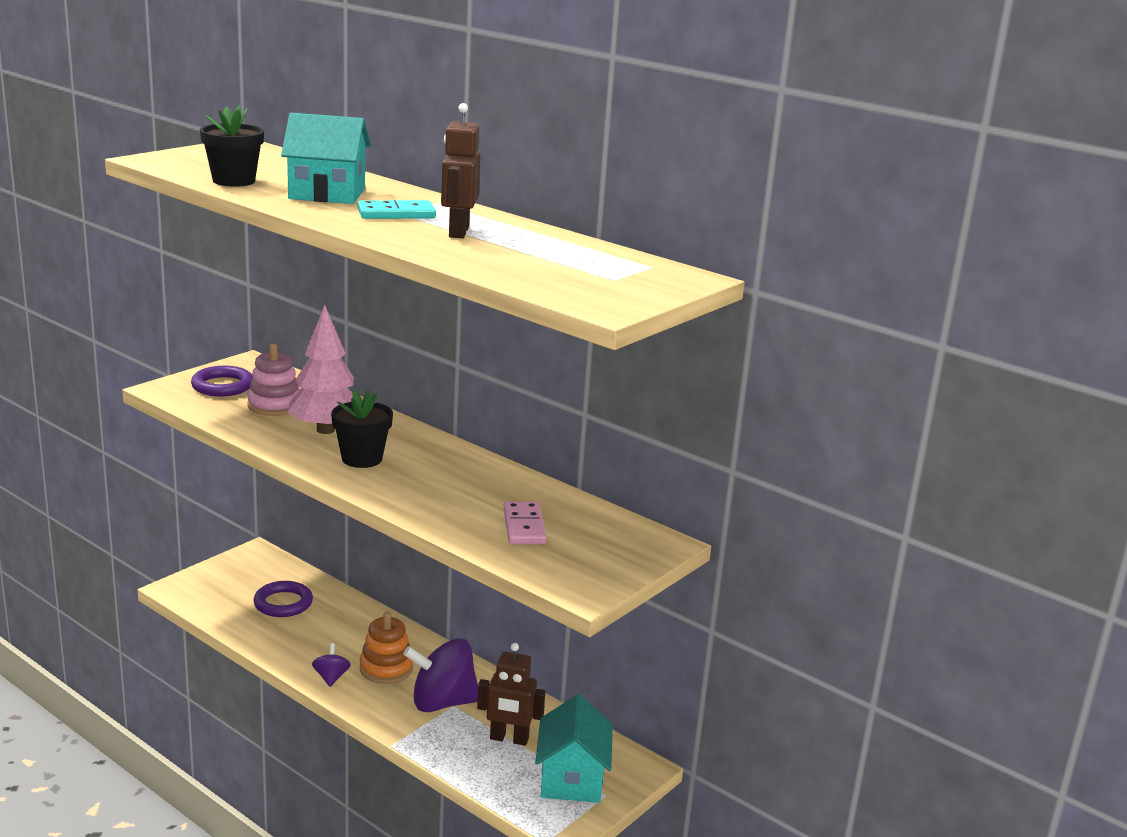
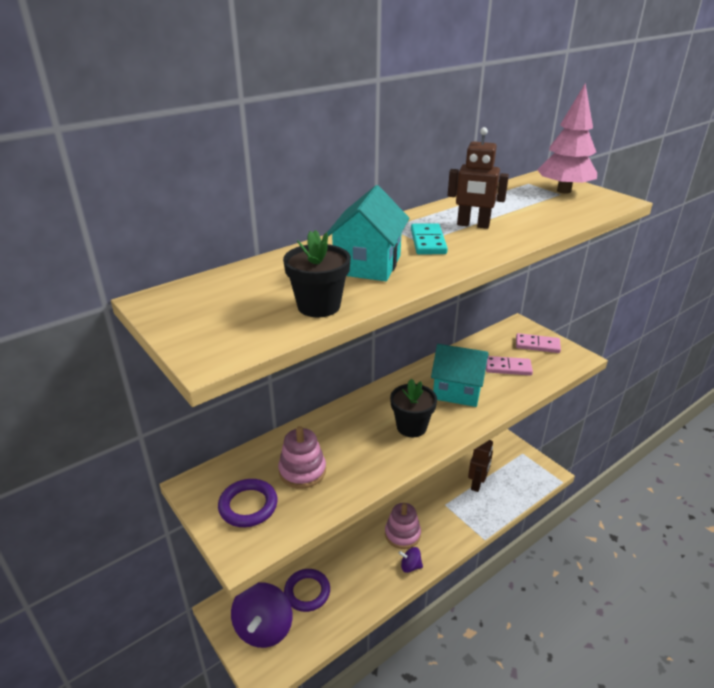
camera: 75 degrees left, 10 degrees up
pink tree [287,305,354,434] -> pink tree moved to [537,83,597,194]
orange stacking toy [360,612,413,684] -> pink stacking toy [385,503,421,549]
purple spinning top [403,638,478,712] -> purple spinning top moved to [231,582,292,648]
turquoise house [535,694,613,803] -> turquoise house moved to [431,344,488,407]
none -> pink domino [516,333,561,353]

